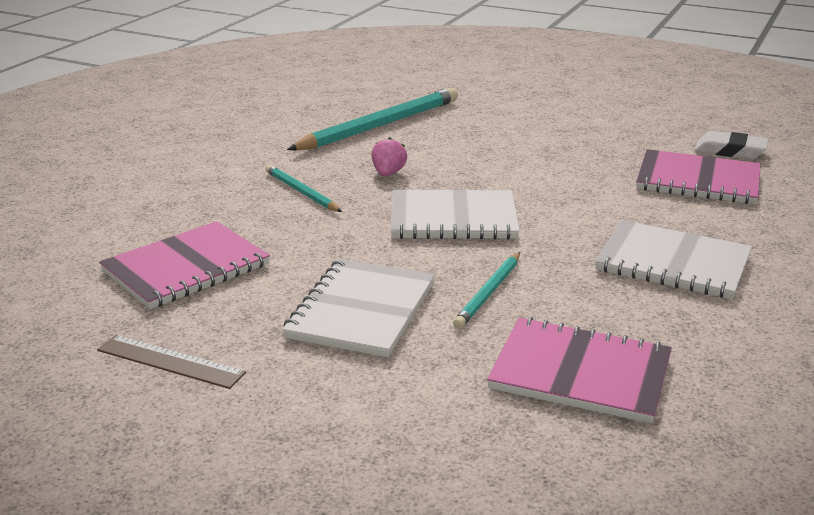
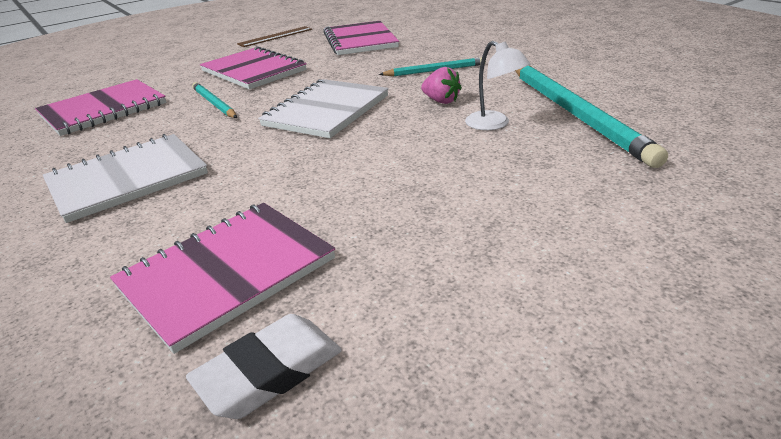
camera: 120 degrees right, 5 degrees up
white notebook [282,259,435,357] -> pink notebook [200,46,307,89]
none -> white lamp [465,41,530,130]

